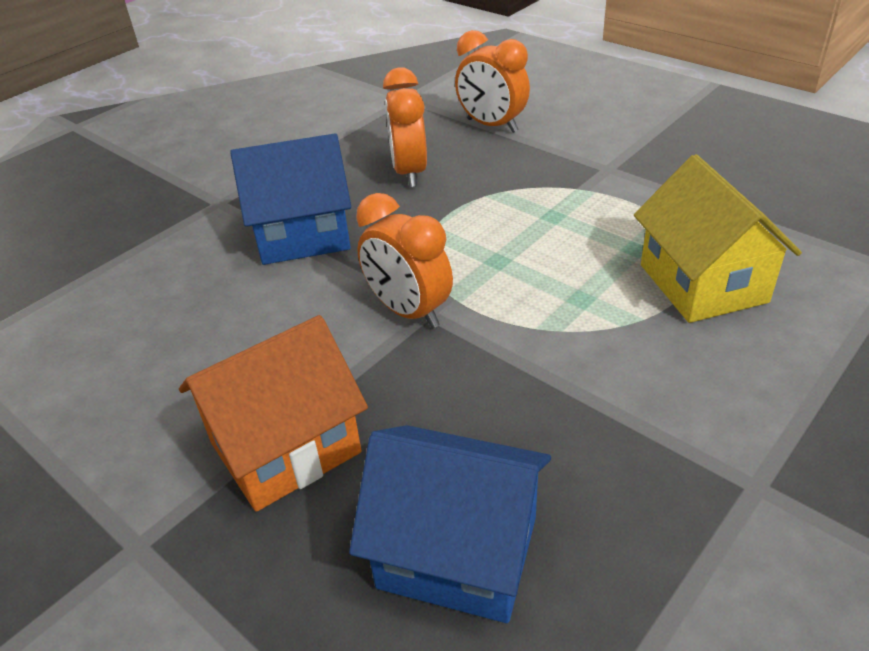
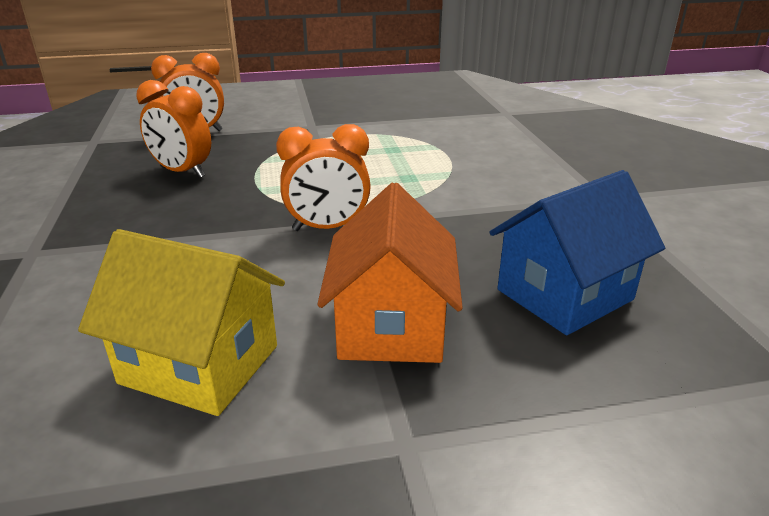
camera: 55 degrees left, 10 degrees down
blue house [231,134,351,265] -> none
yellow house [634,154,802,323] -> yellow house moved to [78,229,285,416]

